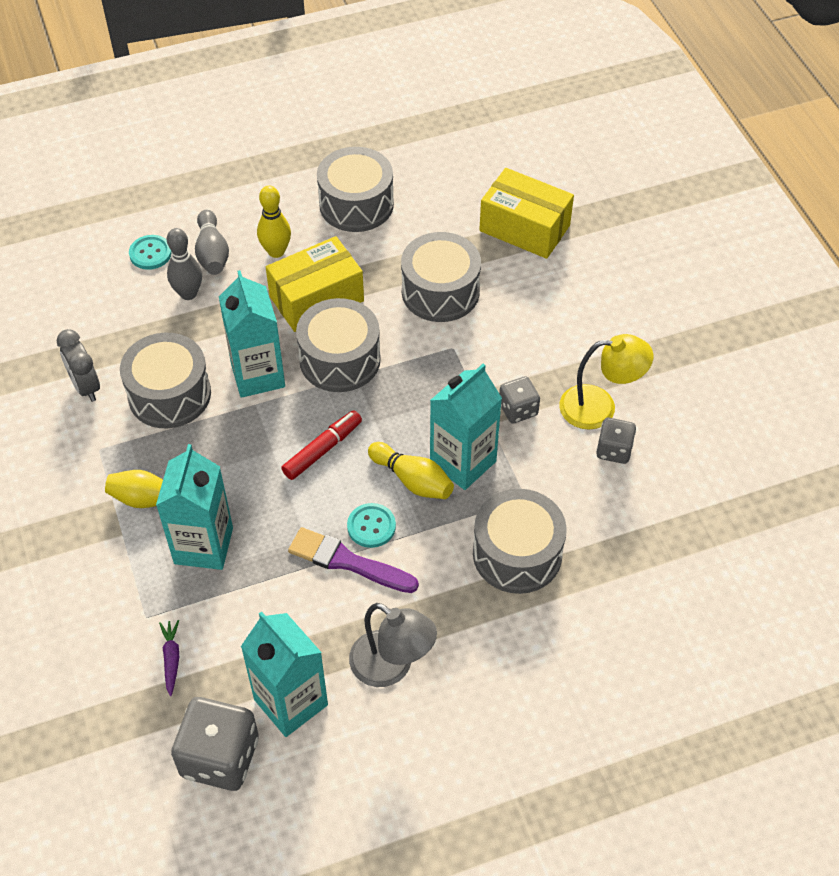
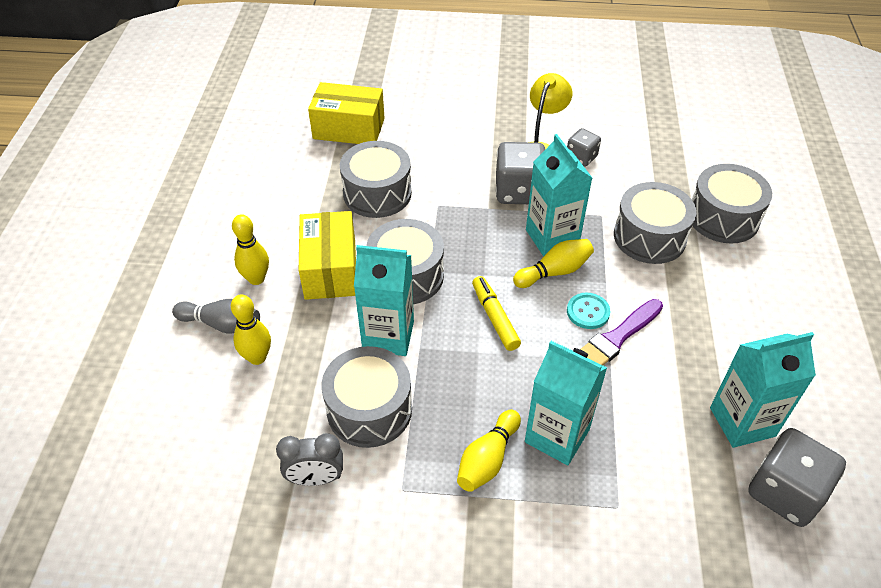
camera: 65 degrees left, 5 degrees down
turquoise button [129,235,171,270] -> none
purple carrot [159,620,179,696] -> none
grey bowling pin [167,228,202,300] -> yellow bowling pin [231,294,271,365]
red marker [281,410,362,480] -> yellow marker [472,276,521,351]
grey drum [317,147,394,232] -> grey drum moved to [692,164,772,243]
grey lamp [349,603,437,687] -> none
yellow box [479,168,574,259] -> yellow box turned 45 degrees clockwise [308,82,385,144]
grey dice [499,376,540,424] -> grey dice [496,142,545,204], size x1.76

